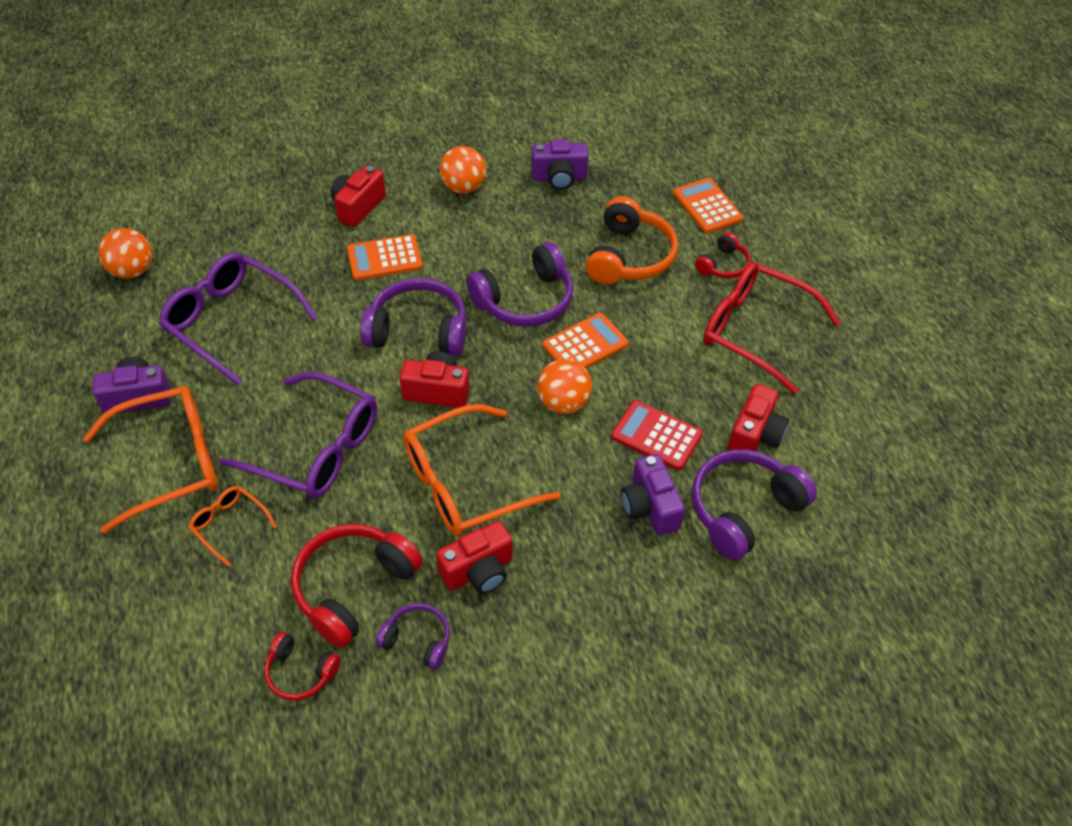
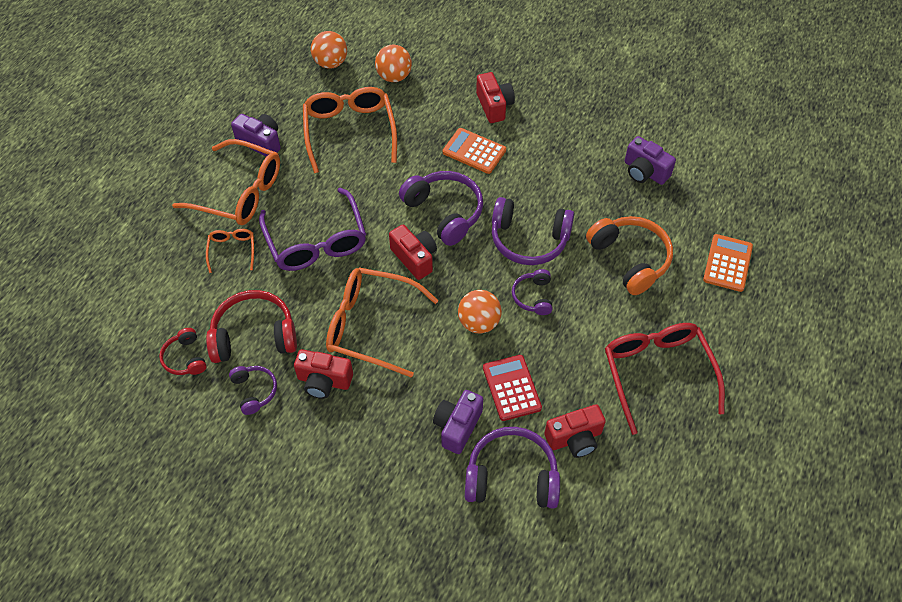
camera: 45 degrees right, 5 degrees up
purple glasses [159,252,318,386] -> orange glasses [303,87,397,173]
red camera [331,165,386,227] -> red camera turned 90 degrees clockwise [476,72,515,123]
orange ball [439,146,486,194] -> orange ball moved to [375,44,412,82]
orange calculator [543,313,629,369] -> purple headphones [512,269,553,315]
orange headphones [586,196,678,284] -> orange headphones turned 90 degrees counterclockwise [586,216,673,295]
red headphones [695,232,751,278] -> none

